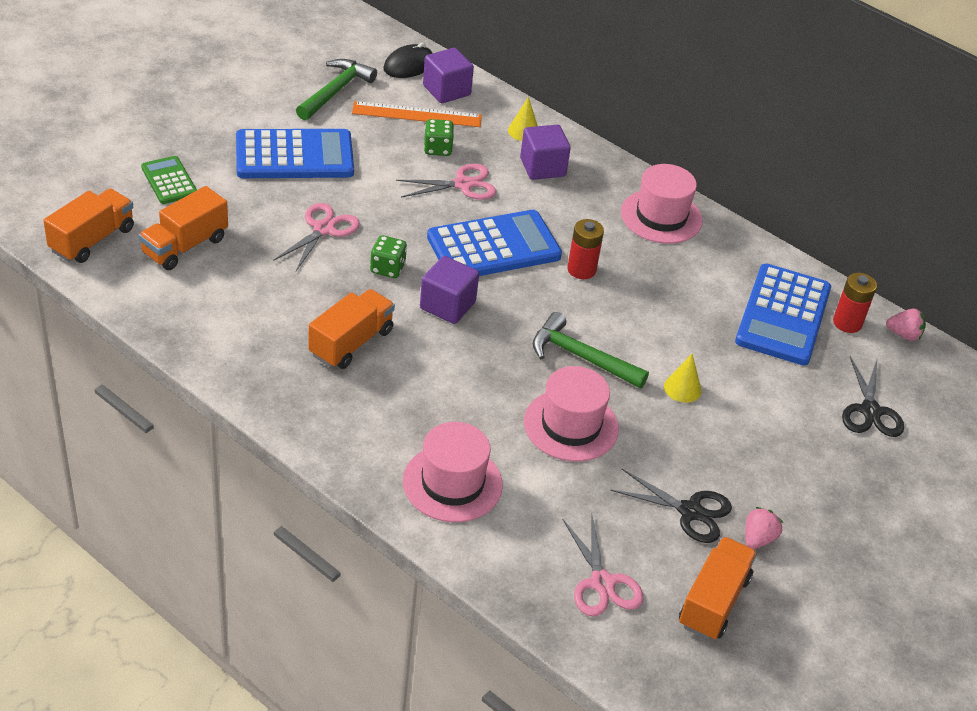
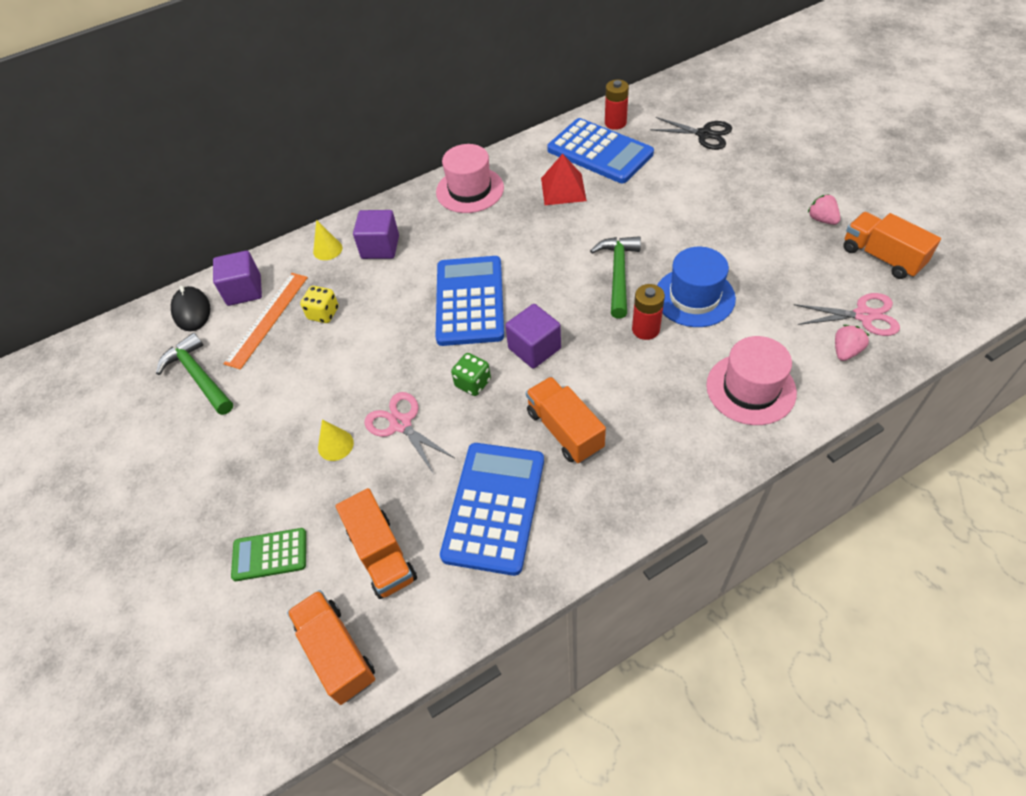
camera: 60 degrees left, 10 degrees up
blue calculator [236,129,354,178] -> blue calculator moved to [440,443,544,576]
pink scissors [396,164,496,200] -> none
green dice [424,119,454,156] -> yellow dice [300,286,339,323]
pink hat [524,366,619,462] -> blue hat [657,247,736,327]
green hammer [533,312,649,388] -> green hammer turned 135 degrees clockwise [590,236,641,318]
red battery [567,219,604,279] -> red battery moved to [632,284,665,340]
black scissors [610,469,732,543] -> none
yellow cone [664,354,702,403] -> yellow cone moved to [318,419,354,461]
pink strawberry [886,309,926,341] -> pink strawberry moved to [835,325,869,361]
none -> red pyramid [541,154,587,205]

